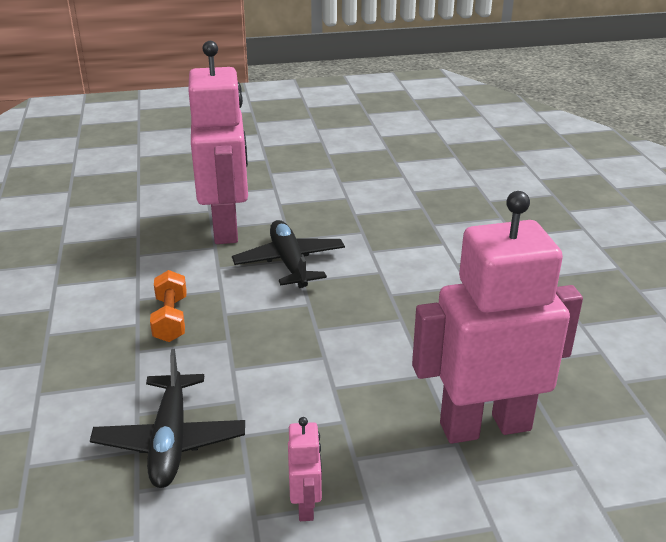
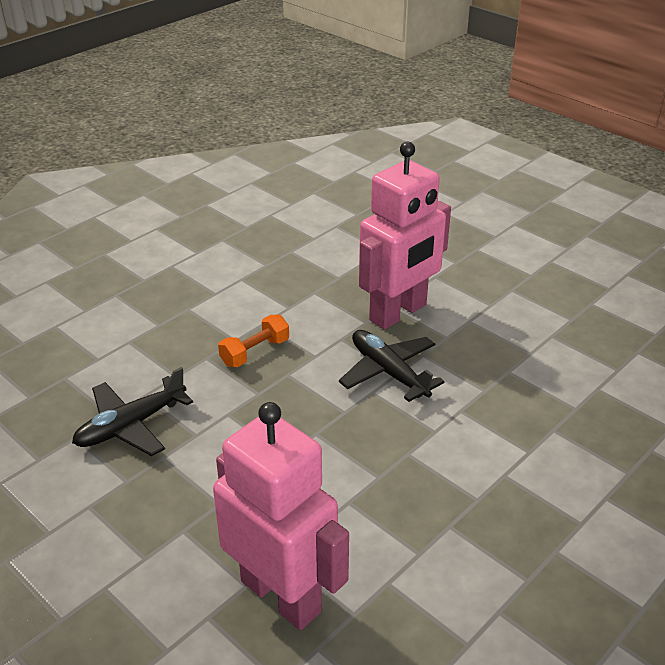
camera: 55 degrees right, 5 degrees up
black plane [232,220,345,288] -> black plane turned 75 degrees counterclockwise [339,330,445,402]
pink robot [288,417,322,521] -> none

